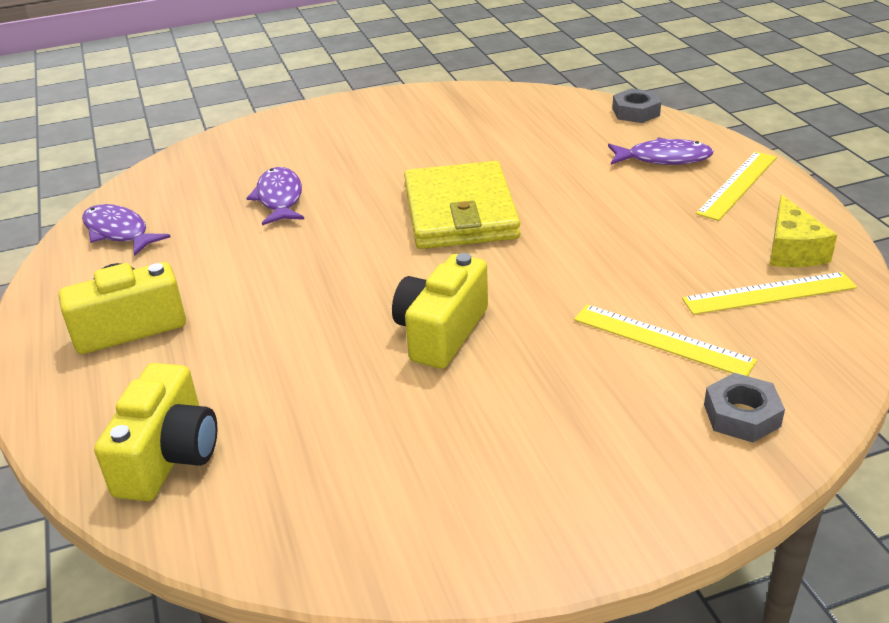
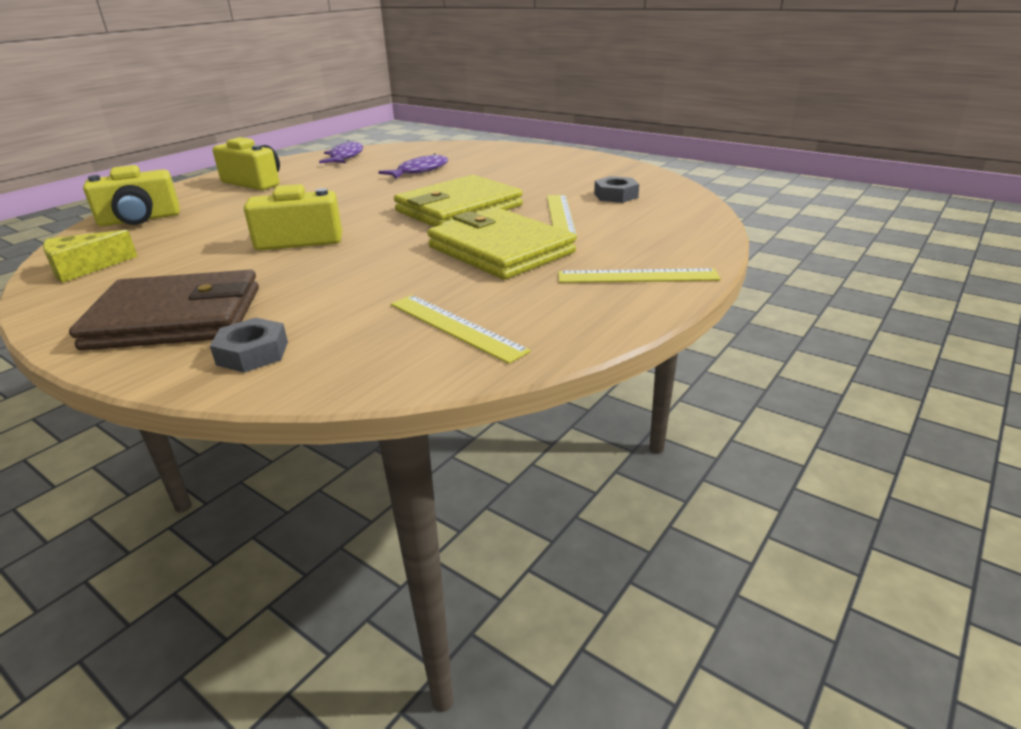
camera: 55 degrees right, 5 degrees down
yellow ruler [574,304,757,376] -> yellow ruler moved to [547,195,577,238]
purple fish [608,137,714,165] -> none
grey nut [612,88,661,123] -> grey nut moved to [594,176,639,203]
yellow cheese [770,195,837,267] -> yellow cheese moved to [43,230,138,283]
none -> brown wallet [69,270,259,351]
none -> yellow wallet [427,208,576,280]

